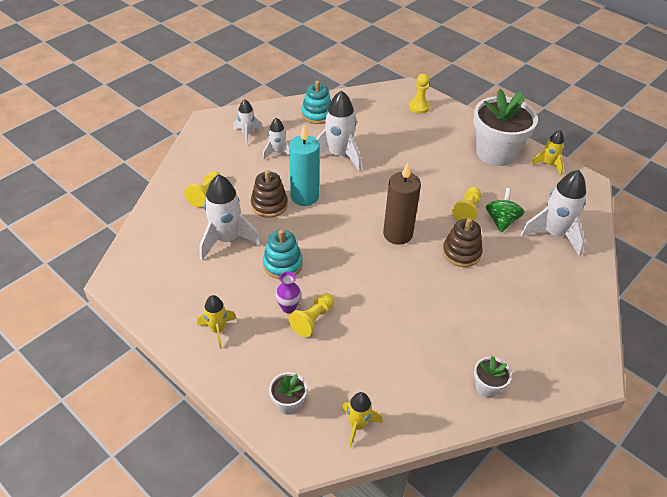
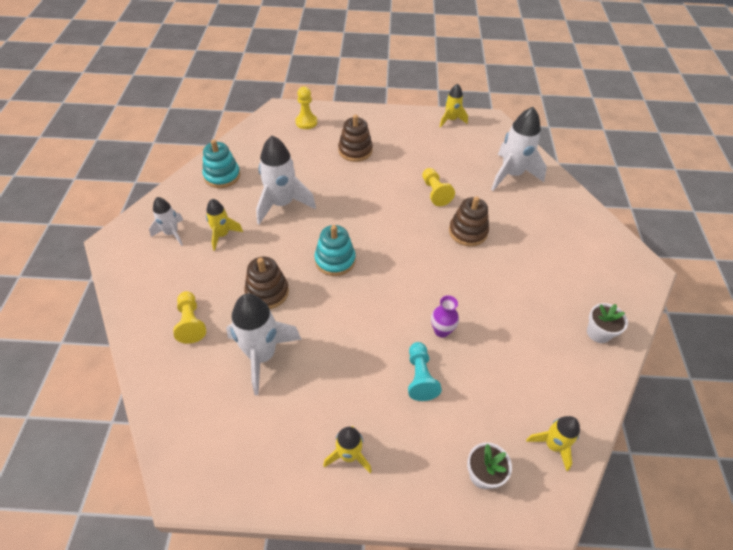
camera: 40 degrees left, 5 degrees up
white rocket [263,118,289,160] -> yellow rocket [206,199,243,251]
turquoise stacking toy [263,229,303,279] -> turquoise stacking toy moved to [314,225,356,276]
purple vase [275,271,301,313] -> purple vase moved to [431,295,459,338]
yellow pawn [288,293,334,337] -> turquoise pawn [408,342,442,401]
turquoise candle [289,125,320,206] -> none
brown candle [383,163,421,245] -> none
white flower pot [473,89,538,166] -> none
green spinning top [486,188,525,232] -> none
none -> brown stacking toy [338,115,373,162]

